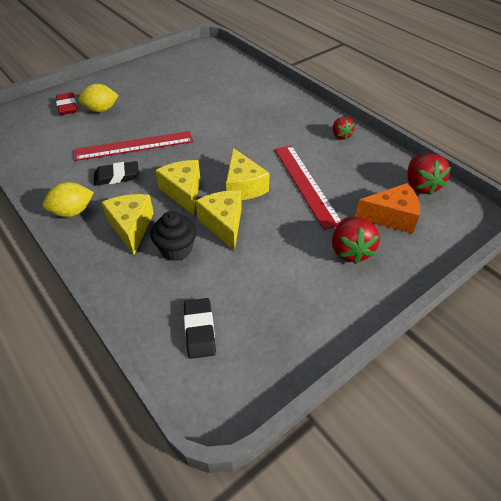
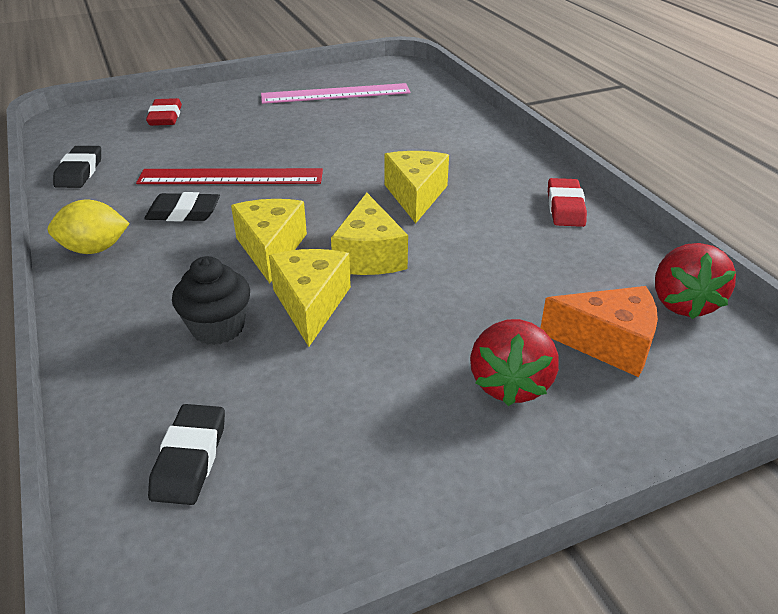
camera: 15 degrees right, 10 degrees down
yellow lemon [78,84,119,112] -> none
yellow cheese [101,194,154,255] -> yellow cheese moved to [384,151,449,223]
red ruler [274,145,341,230] -> none
red strawberry [333,117,355,140] -> red eraser [548,178,587,227]
none -> black eraser [53,146,101,188]
none -> pink ruler [261,83,410,104]

